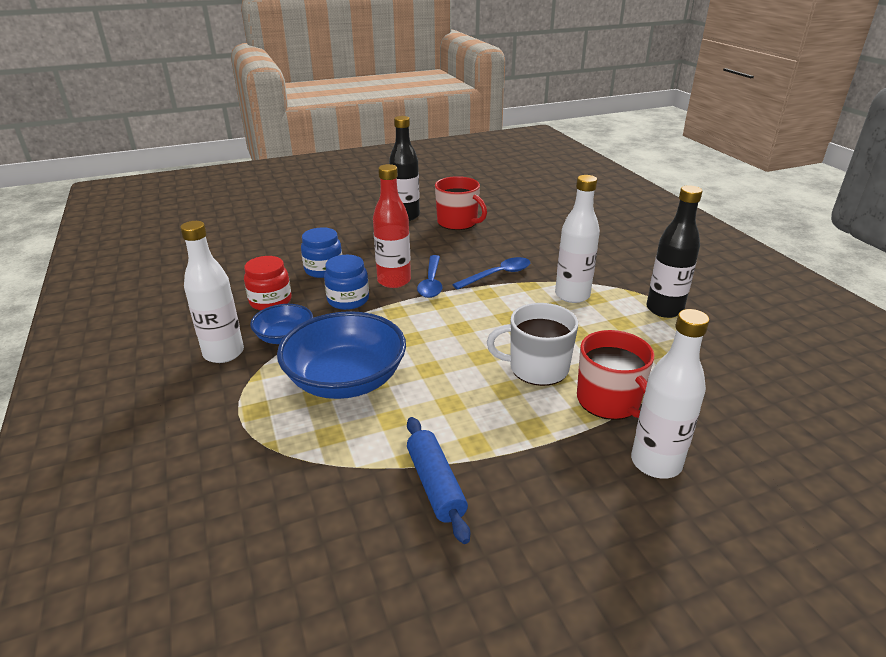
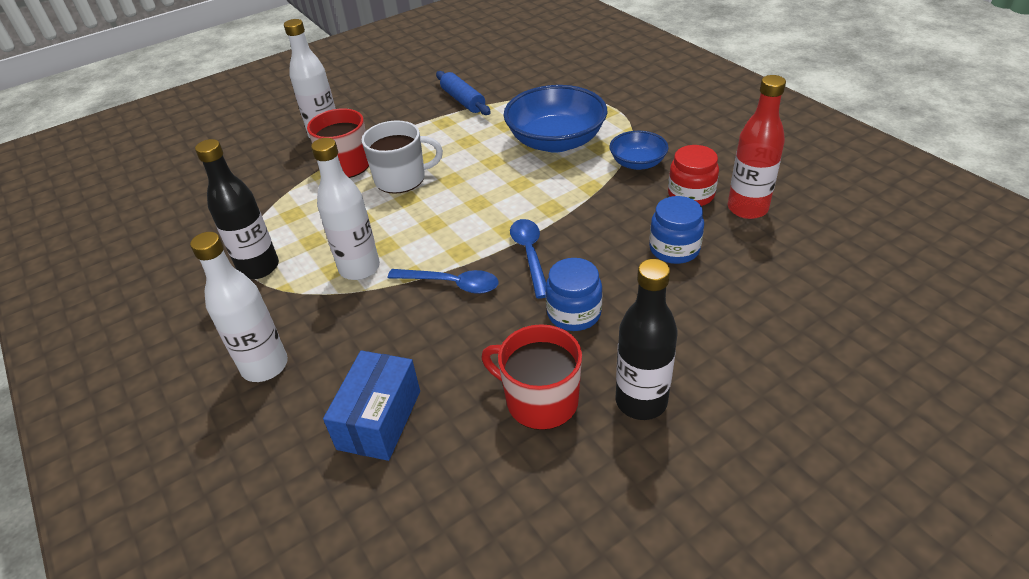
camera: 170 degrees right, 10 degrees up
white bottle [180,221,244,363] -> white bottle moved to [190,232,288,382]
blue jar [324,255,369,310] -> blue jar moved to [546,258,602,331]
red bottle [373,164,411,288] -> red bottle moved to [727,75,786,219]
blue spoon [452,257,530,289] -> blue spoon turned 120 degrees counterclockwise [388,269,499,294]
none -> blue box [323,350,420,461]

